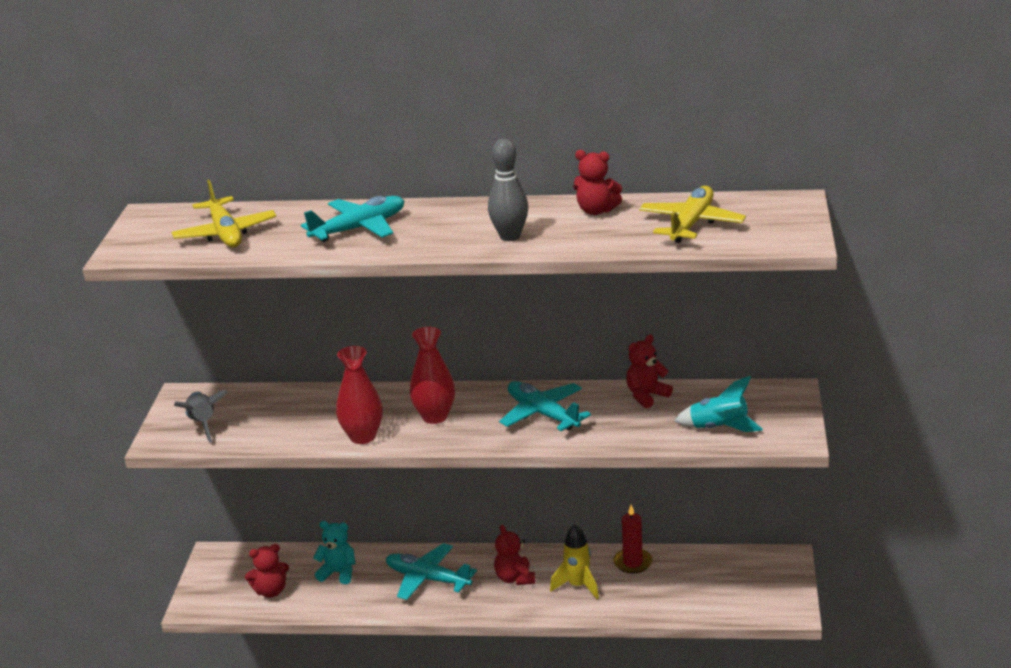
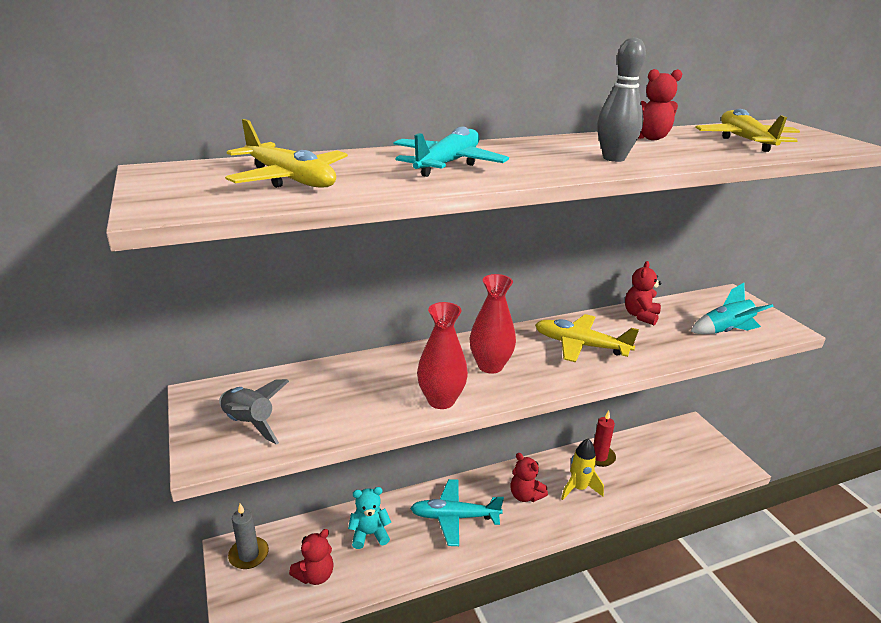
camera: 30 degrees left, 0 degrees up
turquoise plane [499,381,591,431] -> yellow plane [535,314,639,362]
none -> grey candle [228,504,269,569]

